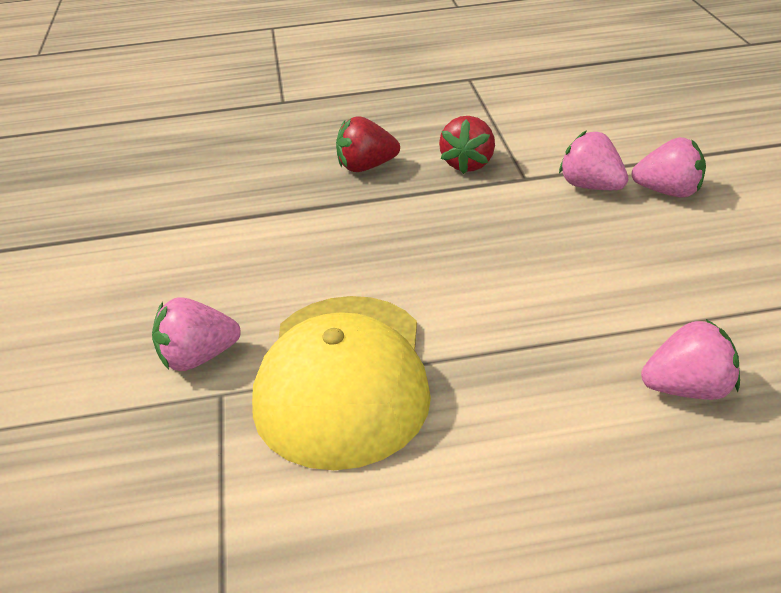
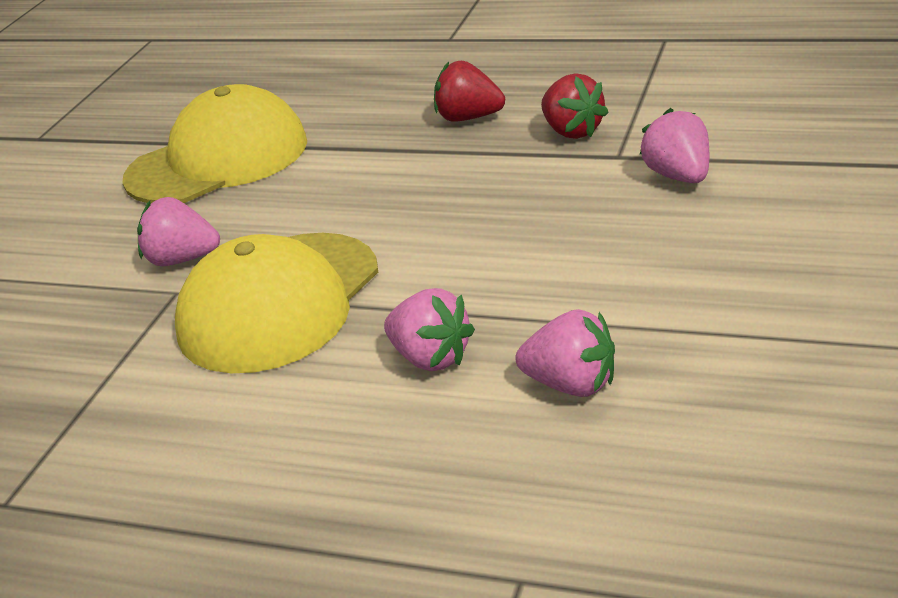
camera: 30 degrees right, 5 degrees down
red strawberry [439,116,495,174] -> red strawberry turned 75 degrees counterclockwise [541,73,609,139]
pink strawberry [631,137,706,198] -> pink strawberry moved to [384,288,475,371]
none -> yellow cap [122,84,307,204]

